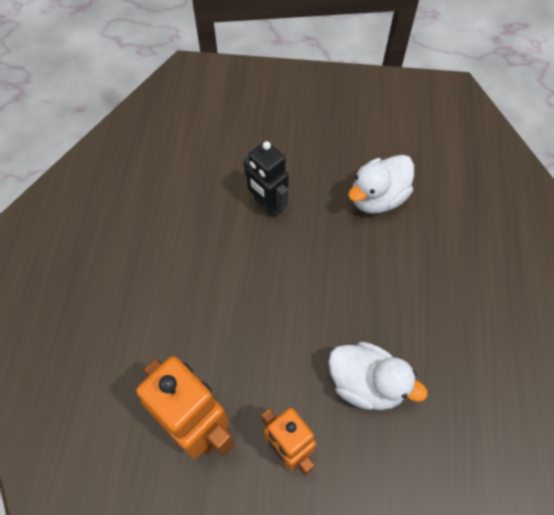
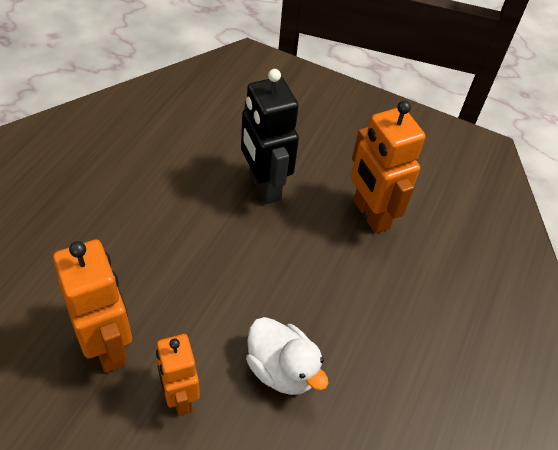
camera: 15 degrees right, 10 degrees down
black robot [243,141,289,218] -> black robot [241,69,299,204], size x1.51
white duck [348,155,414,214] -> orange robot [351,101,426,233]

